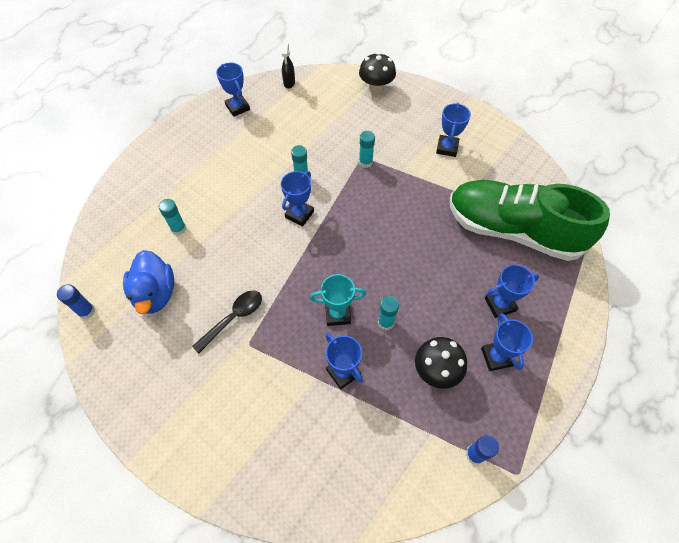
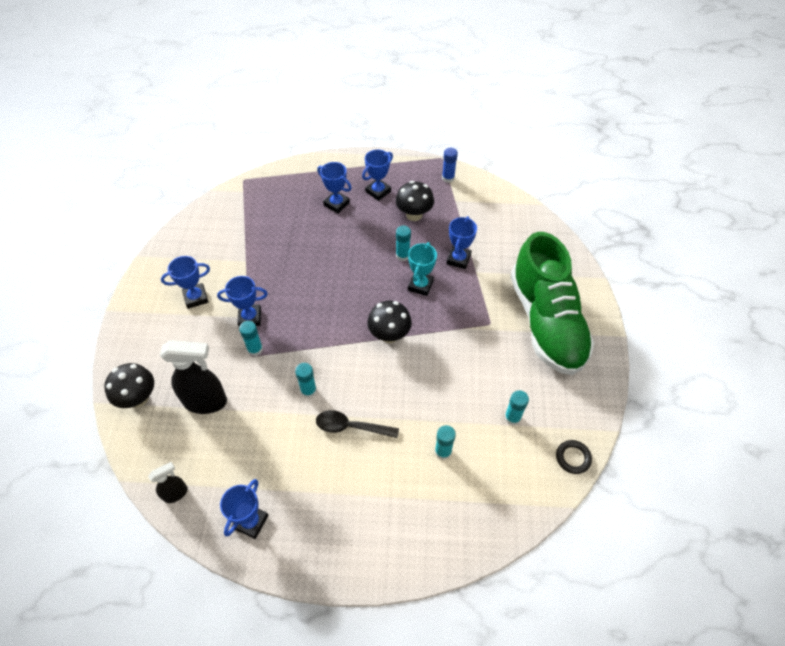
camera: 125 degrees left, 5 degrees down
blue glue stick [57,284,95,319] -> black ring [556,440,592,474]
blue duck [123,250,174,314] -> turquoise glue stick [505,390,529,425]
black spoon [192,290,262,353] -> black spoon moved to [316,410,399,438]
blue trophy [281,171,314,226] -> blue trophy moved to [217,276,268,327]
turquoise trophy [310,274,366,326] -> turquoise trophy turned 60 degrees clockwise [408,242,437,296]
green shoe [450,180,610,261] -> green shoe moved to [510,232,594,375]
none -> black spray bottle [160,340,227,414]
none -> black mushroom [367,301,412,343]

